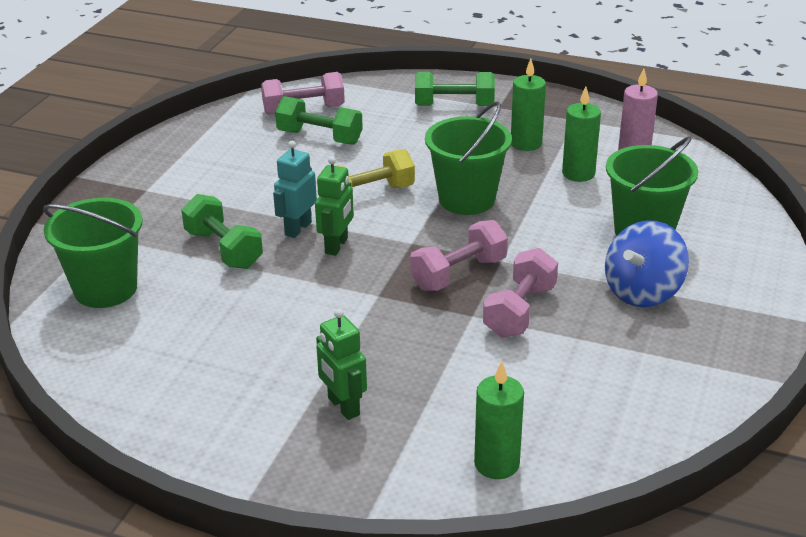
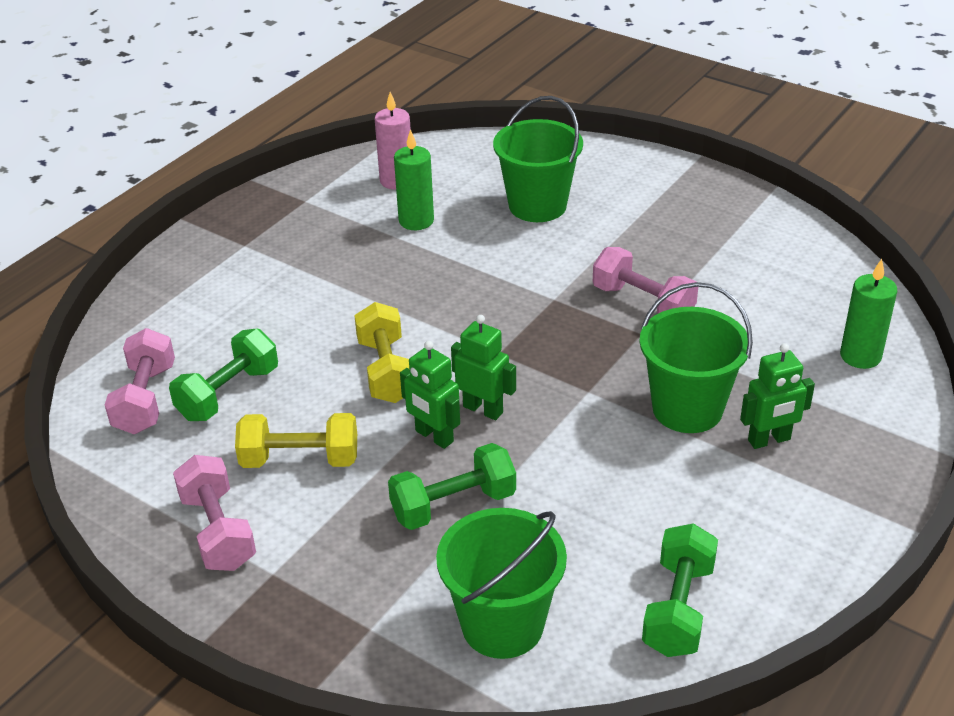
camera: 75 degrees left, 5 degrees up
turquoise robot [273,141,317,238] -> green robot [400,341,460,449]
pink dumbbell [410,220,508,291] -> pink dumbbell moved to [173,455,256,571]
green dumbbell [415,72,495,106] -> green dumbbell moved to [642,524,718,657]
green bucket [425,101,512,215] -> green bucket moved to [639,282,753,433]
green candle [511,59,546,151] -> none
blue spinning top [605,220,689,307] -> none
none -> yellow dumbbell [235,413,357,468]

